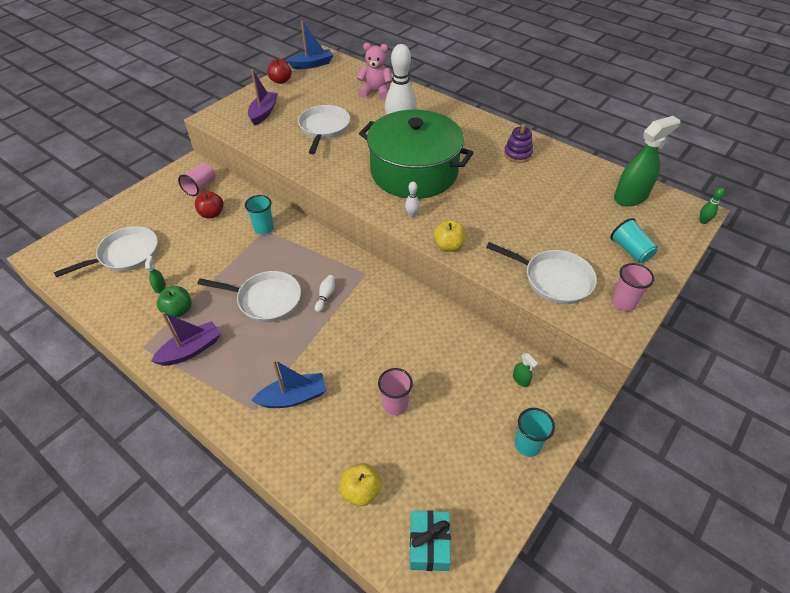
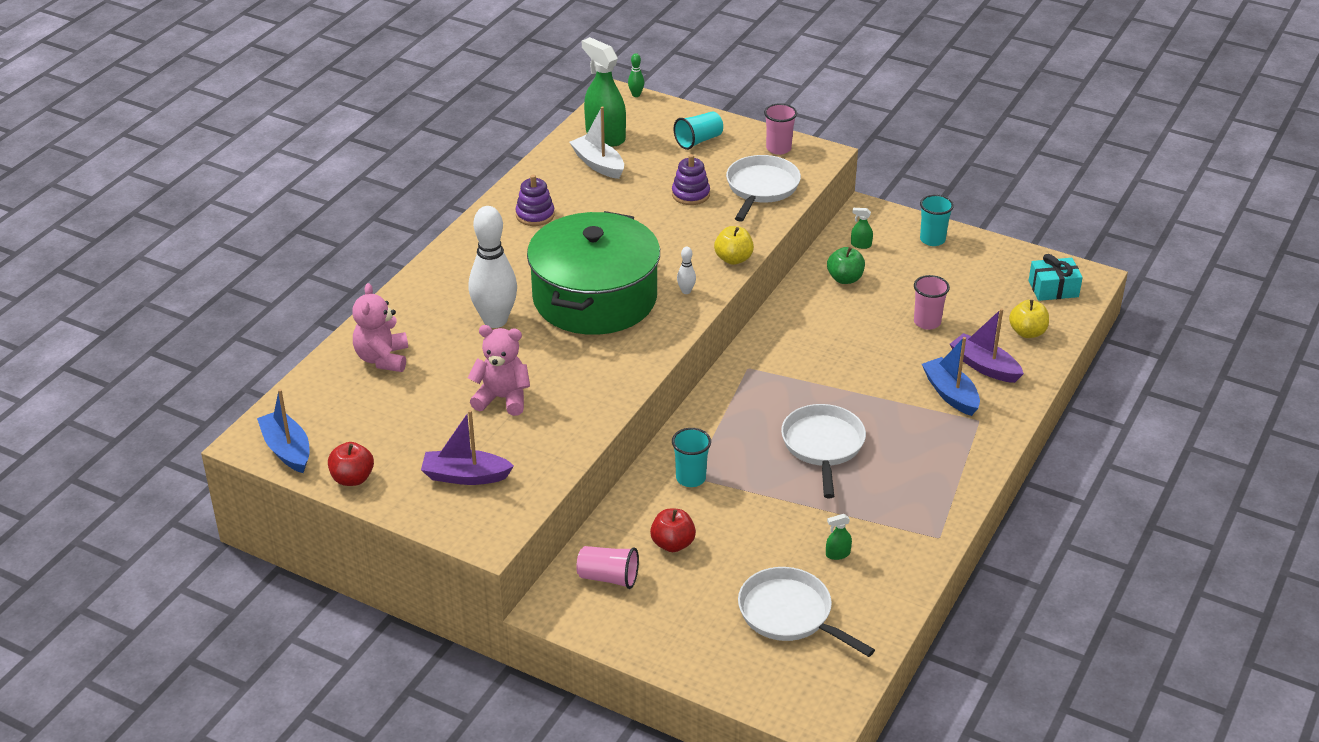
camera: 100 degrees left, 10 degrees down
purple boat [151,312,221,366] -> purple boat moved to [950,308,1024,383]
green apple [157,286,192,318] -> green apple moved to [827,247,865,284]
white pan [298,105,350,154] -> pink teddy bear [468,325,530,416]
white bowling pin [315,275,335,312] -> none
green spray bottle [513,353,538,387] -> green spray bottle turned 120 degrees counterclockwise [851,208,873,249]
none -> white boat [569,106,624,179]
none -> purple stacking toy [672,154,710,205]

